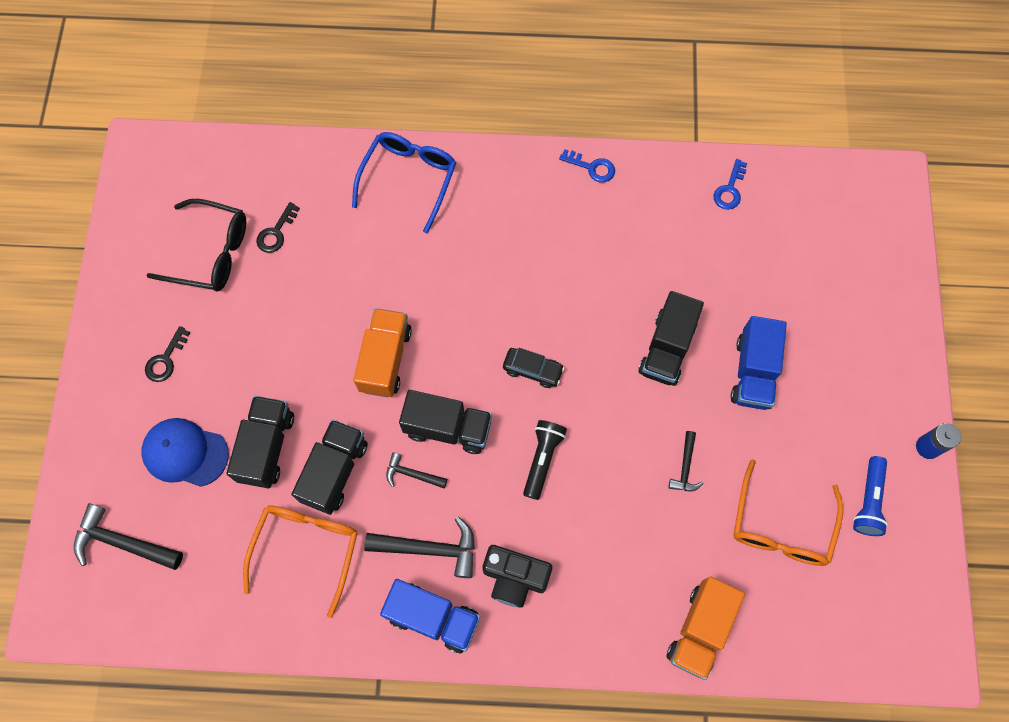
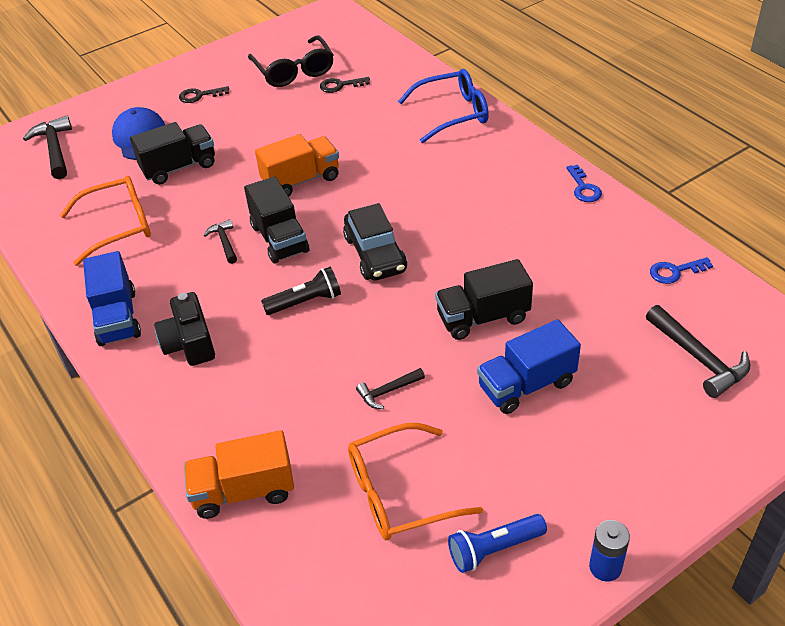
camera: 55 degrees right, 25 degrees down
black truck [291,419,368,515] -> none
black hammer [364,516,475,578] -> black hammer moved to [646,305,750,398]
black car [503,348,565,388] -> black car [343,203,407,281], size x1.61

